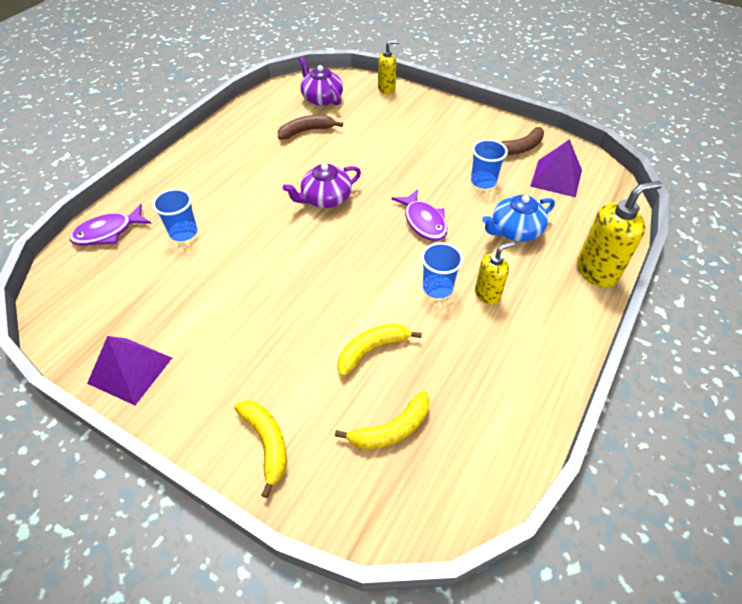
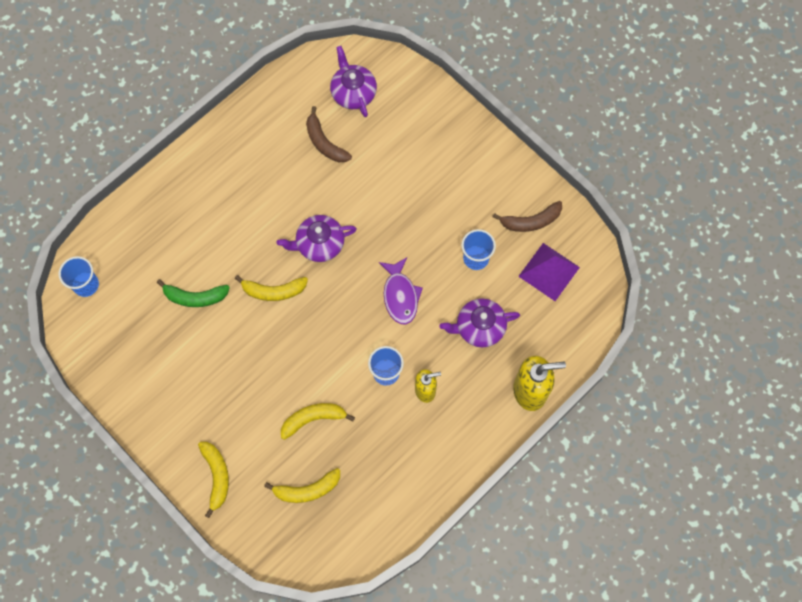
camera: 15 degrees right, 20 degrees up
purple fish [70,204,151,246] -> none
purple pyramid [87,336,172,405] -> none
blue cup [152,189,198,241] -> blue cup moved to [59,256,99,297]
brown banana [278,115,343,140] -> brown banana turned 120 degrees counterclockwise [306,106,352,162]
yellow soap dispenser [378,40,400,94] -> none
blue teapot [482,195,555,242] -> purple teapot [440,298,520,347]
none -> green banana [157,279,230,307]
none -> yellow banana [235,275,308,301]

